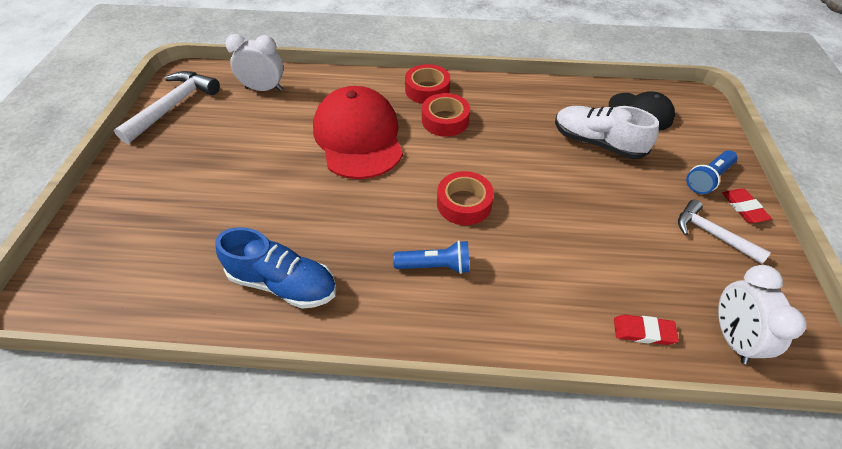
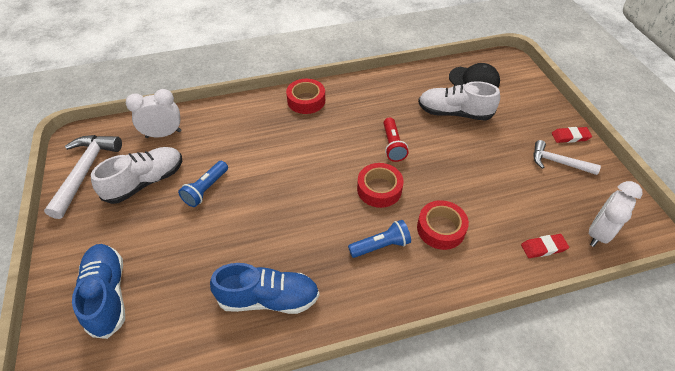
camera: 20 degrees left, 0 degrees up
red cap [313,86,403,179] -> none
red tape [422,93,470,137] -> red tape moved to [417,200,469,250]
blue flashlight [686,150,738,194] -> blue flashlight moved to [178,161,228,207]
white clock [718,265,807,364] -> white clock turned 60 degrees clockwise [589,181,643,247]
red eraser [722,189,772,223] -> red eraser turned 60 degrees counterclockwise [552,127,592,143]
none -> blue shoe [72,244,125,339]
none -> white shoe [91,147,182,204]
none -> red flashlight [384,117,408,162]

